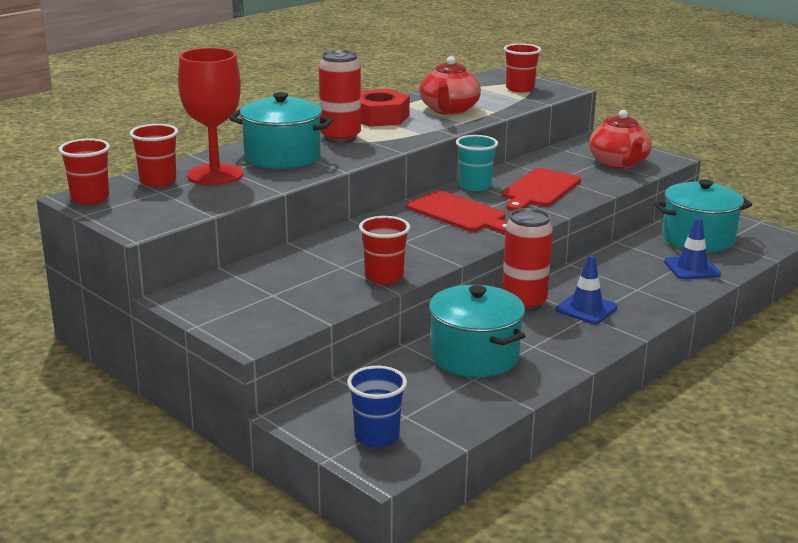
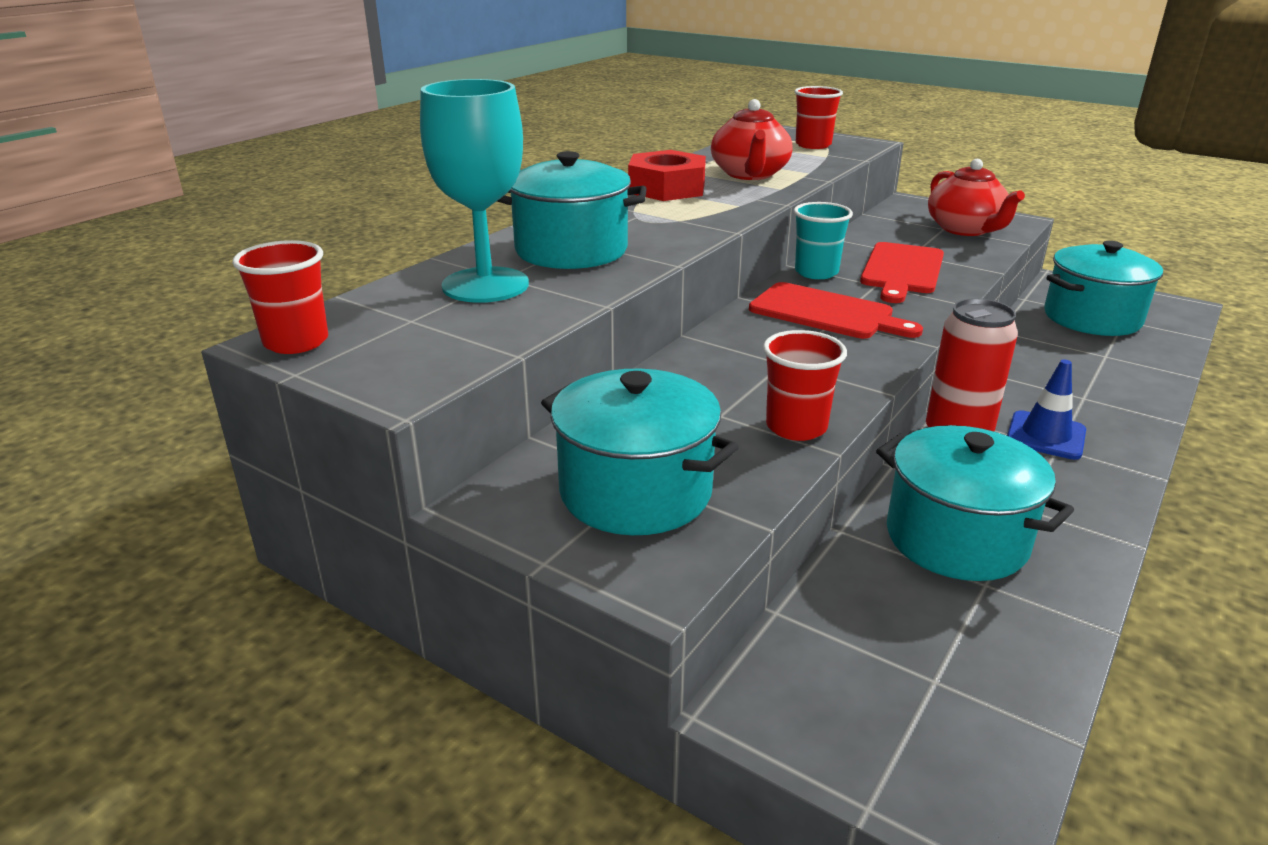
camera: 10 degrees left, 5 degrees up
red cup [130,124,178,187] -> none
red goblet [178,48,243,185] -> turquoise goblet [420,79,529,303]
red can [319,50,361,143] -> none
blue cup [347,366,407,448] -> none
blue traffic cone [664,217,721,279] -> none
none -> turquoise pot [541,369,739,535]

